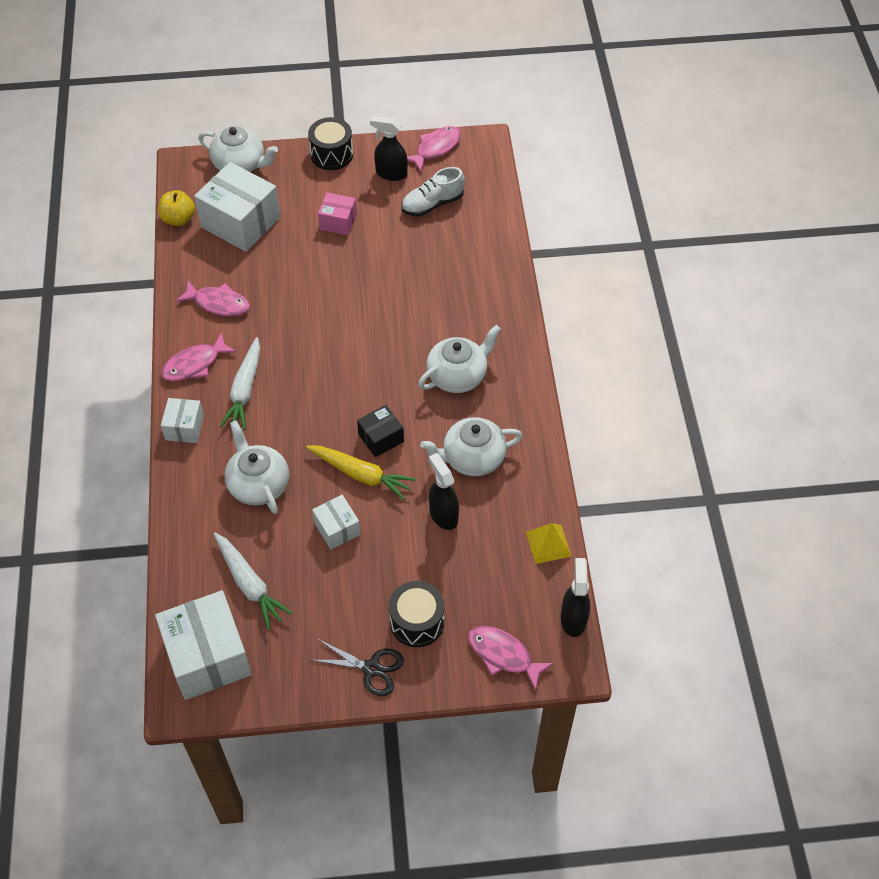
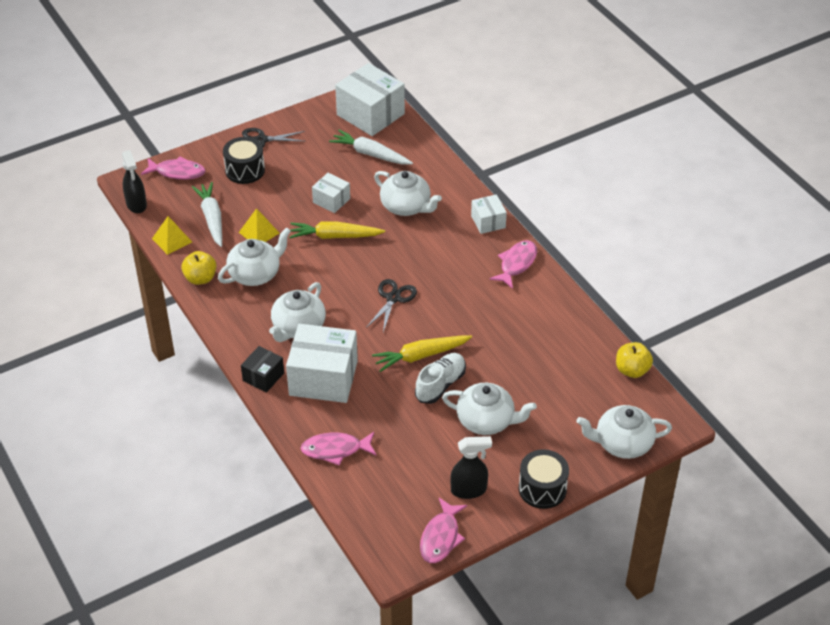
camera: 155 degrees right, 10 degrees down
pink fish [176,281,250,317] -> pink fish moved to [300,432,377,466]
white box [194,162,280,252] -> white box moved to [286,324,358,403]
white carrot [219,337,260,430] -> white carrot moved to [192,182,222,247]
pink box [318,193,357,235] -> white teapot [442,383,537,435]
black box [357,405,404,457] -> black box moved to [241,346,284,393]
white shoe [401,167,465,217] -> white shoe moved to [415,353,466,404]
black spray bottle [429,453,459,530] -> yellow pyramid [239,208,279,242]
none -> yellow apple [181,251,217,285]
none -> black scissors [366,279,417,332]
none -> yellow carrot [372,335,472,372]

